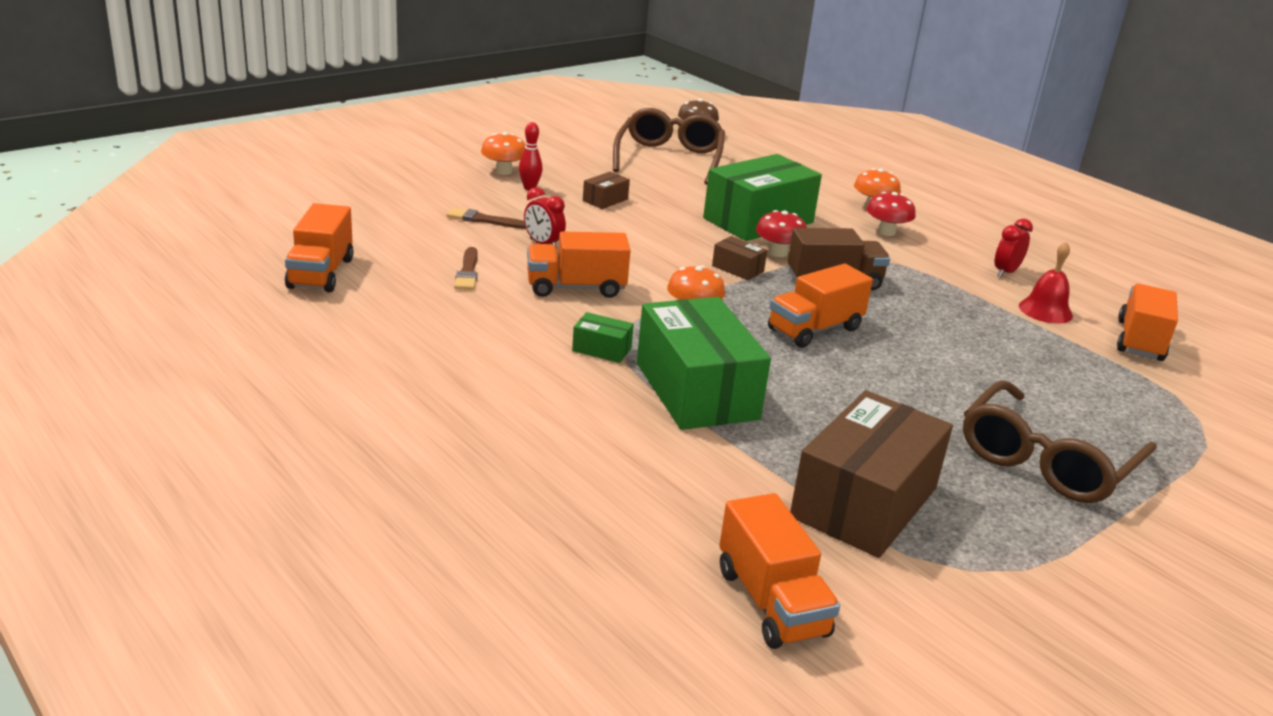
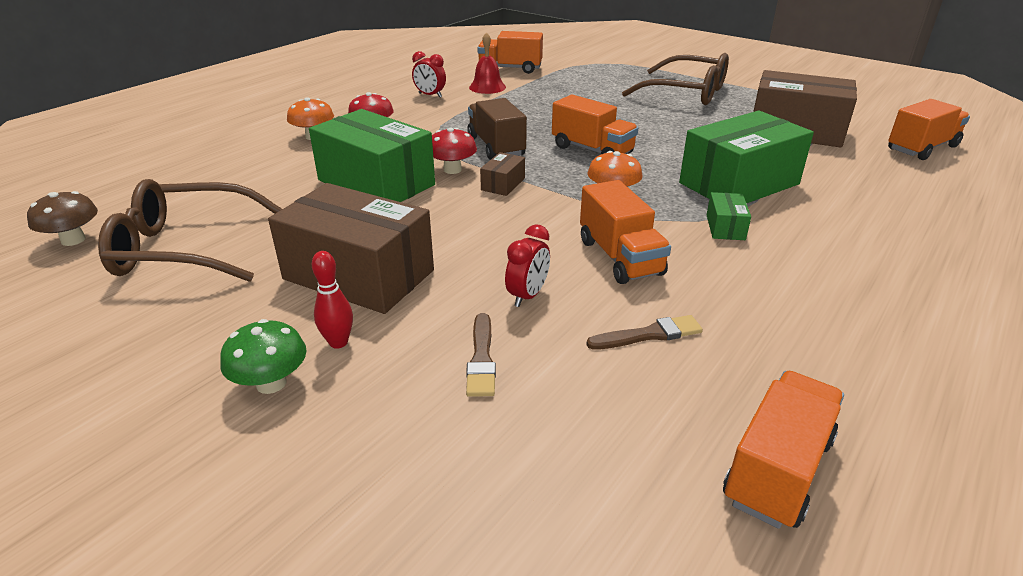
camera: 100 degrees left, 5 degrees up
orange truck [285,203,354,292] -> orange truck turned 45 degrees counterclockwise [723,371,844,529]
orange mushroom [481,132,526,175] -> green mushroom [220,319,307,394]
brown box [583,172,630,209] -> brown box [268,183,434,314], size x2.36

